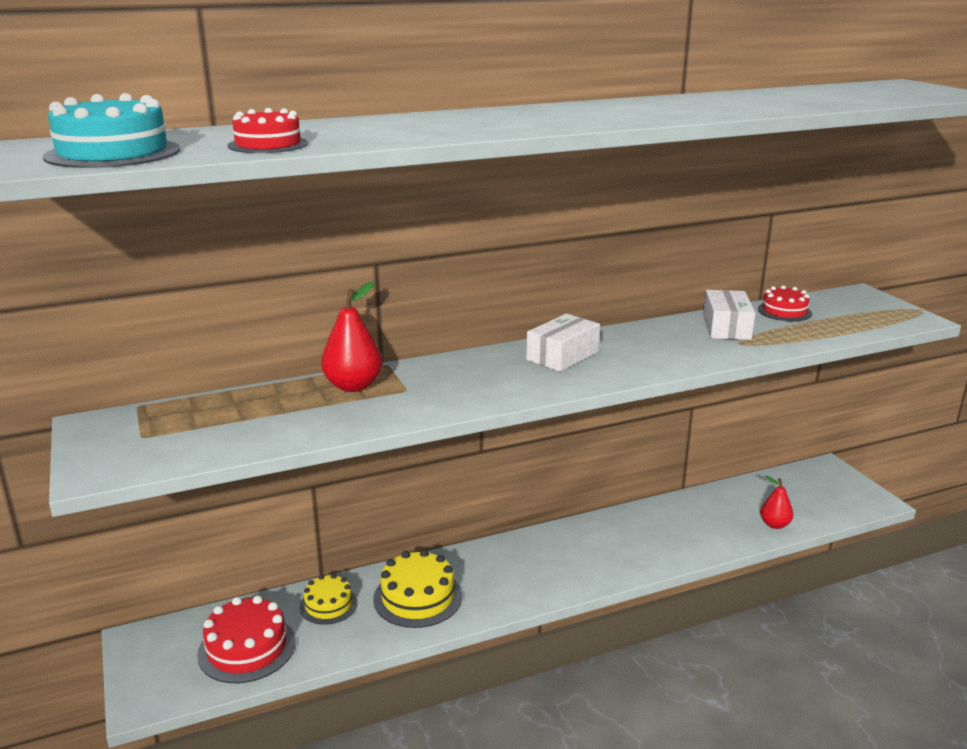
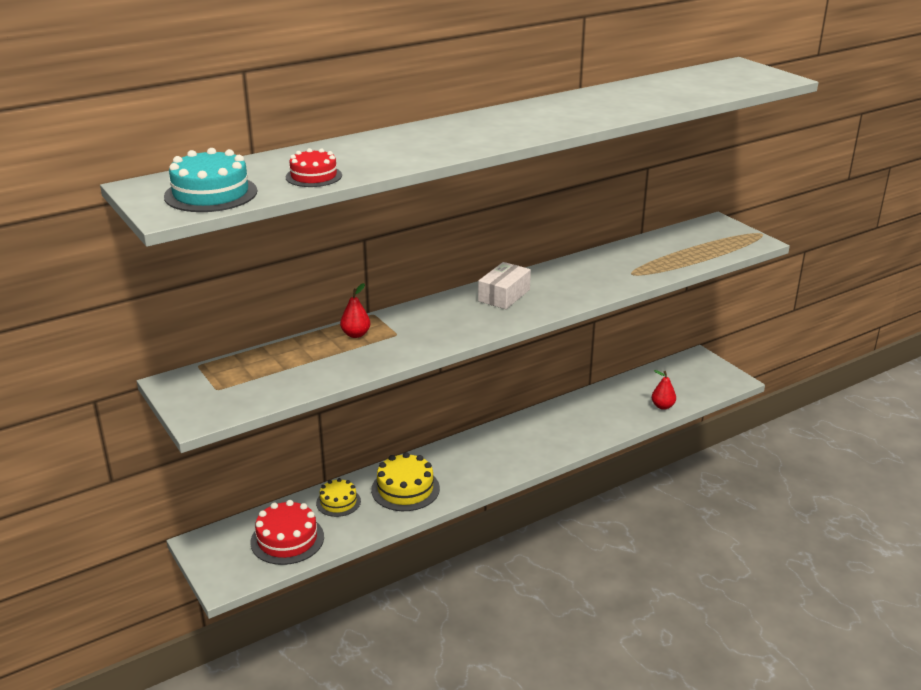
camera: 10 degrees left, 5 degrees up
red pear [321,281,383,392] -> red pear [340,283,370,338], size x0.66
white box [703,290,755,340] -> none
red cake [758,285,812,321] -> none

